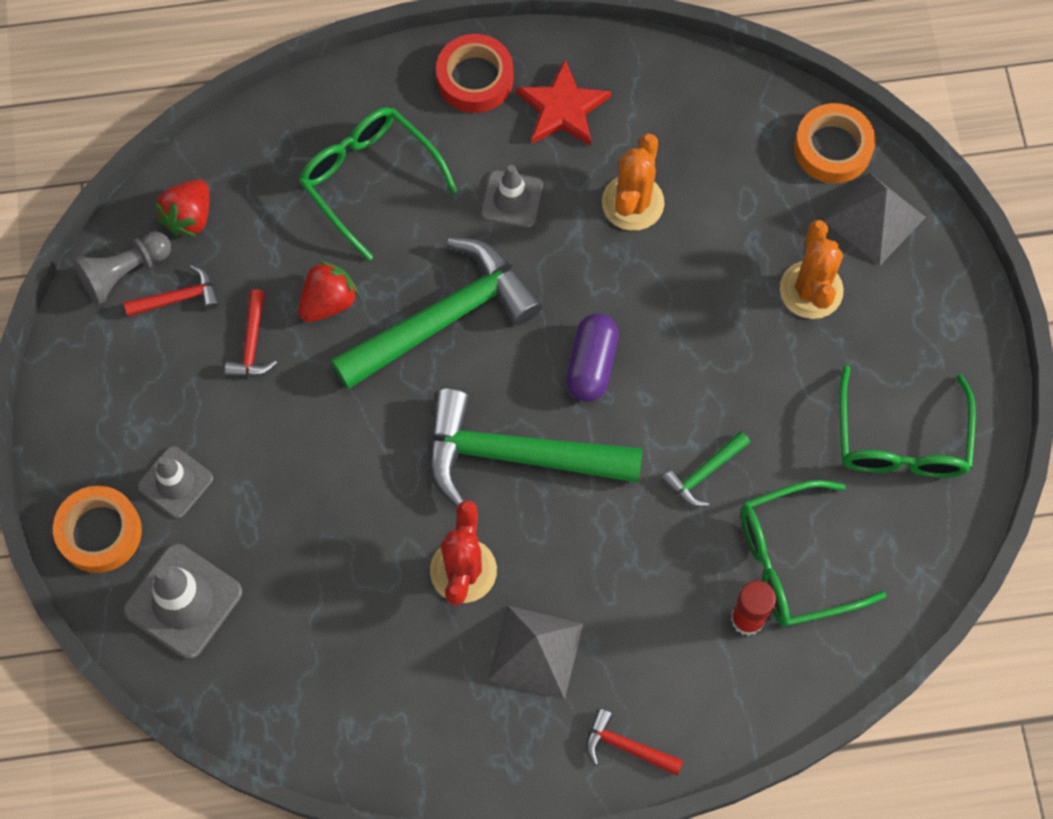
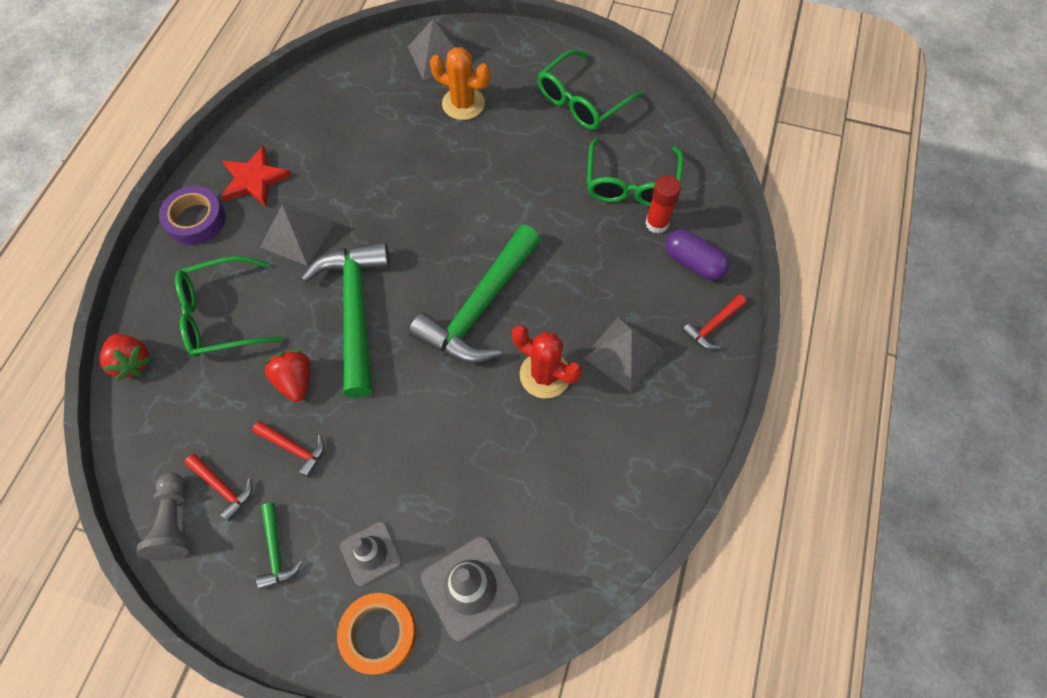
camera: 65 degrees left, 5 degrees down
red hammer [124,265,219,317] -> red hammer turned 120 degrees clockwise [185,454,253,521]
red strawberry [154,180,209,237] -> red strawberry moved to [100,334,152,381]
red tape [436,34,514,113] -> purple tape [159,186,226,245]
grey traffic cone [481,165,543,228] -> grey pyramid [260,205,335,266]
purple capsule [566,313,619,402] -> purple capsule moved to [665,229,730,281]
orange cactus [602,133,665,231] -> none
green hammer [662,431,750,507] -> green hammer moved to [256,503,302,590]
orange tape [794,103,876,184] -> none
green glasses [839,365,976,478] -> green glasses turned 105 degrees clockwise [538,49,644,130]

